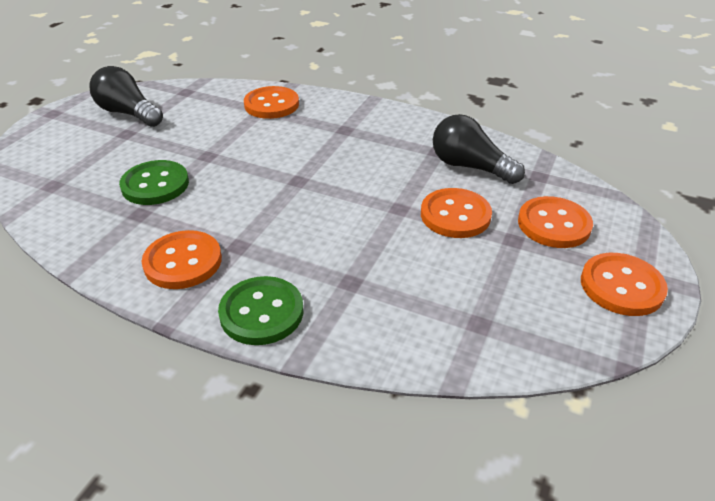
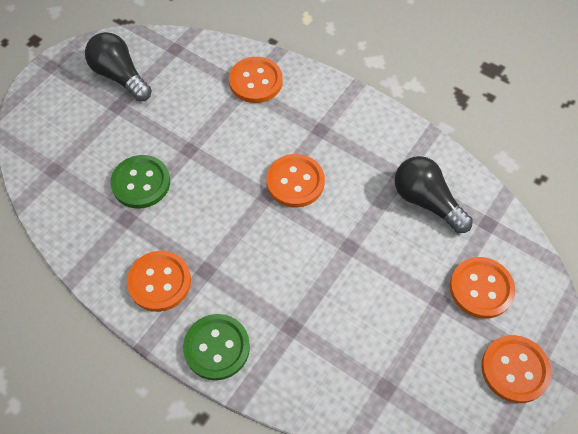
camera: 10 degrees right, 20 degrees up
orange button [421,188,492,238] -> orange button moved to [266,154,325,208]

